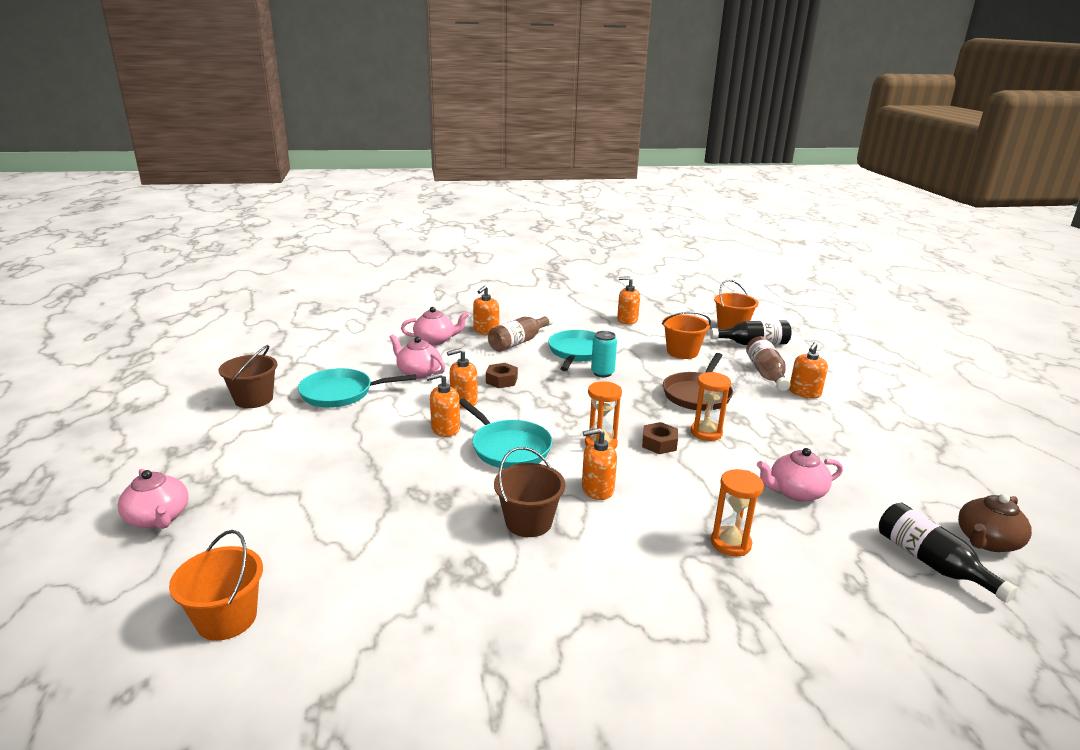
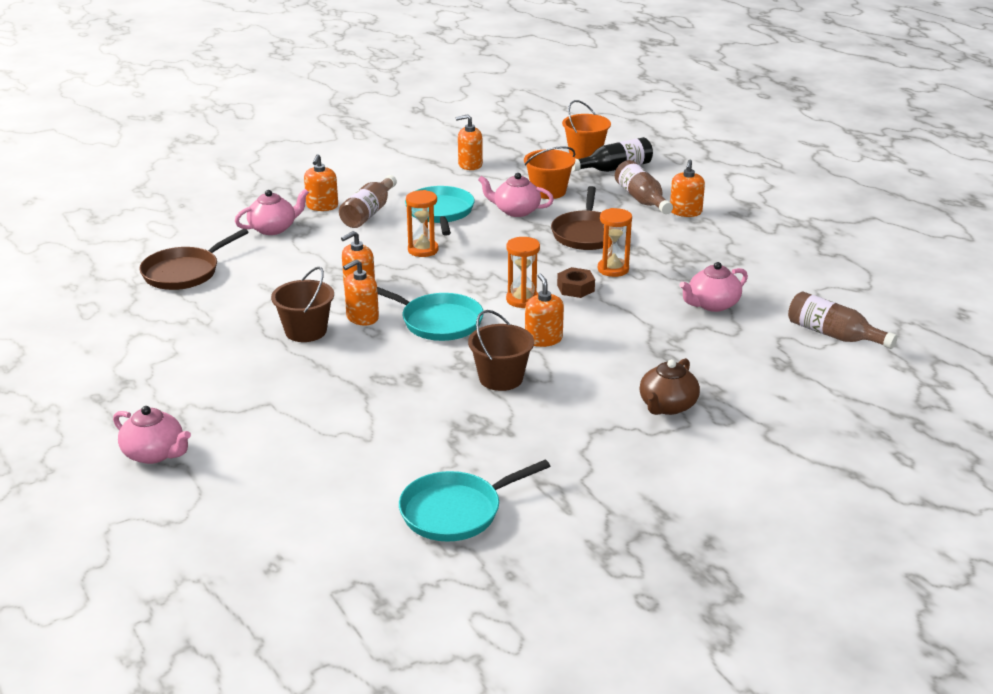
camera: 20 degrees left, 5 degrees up
orange bucket [169,530,263,641] -> none
brown bucket [218,345,277,408] -> brown bucket moved to [271,267,334,342]
turquoise pan [298,368,416,408] -> turquoise pan moved to [399,460,550,542]
pink teapot [390,334,445,379] -> pink teapot moved to [478,173,554,217]
brown nut [486,363,518,388] -> none
orange soap dispenser [582,428,617,500] -> orange soap dispenser turned 105 degrees clockwise [525,273,564,347]
turquoise can [591,331,617,377] -> none
orange hourglass [711,469,764,557] -> orange hourglass moved to [406,190,439,257]
black bottle [879,503,1018,603] -> brown bottle [788,292,897,349]
brown teapot [958,494,1032,552] -> brown teapot moved to [639,358,700,415]
none -> brown pan [140,229,249,290]

